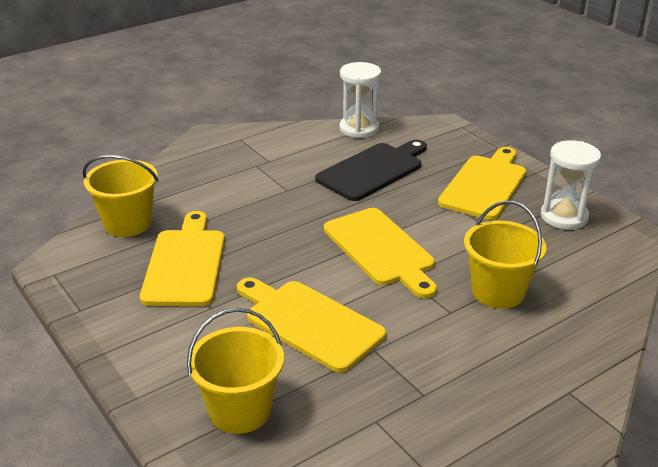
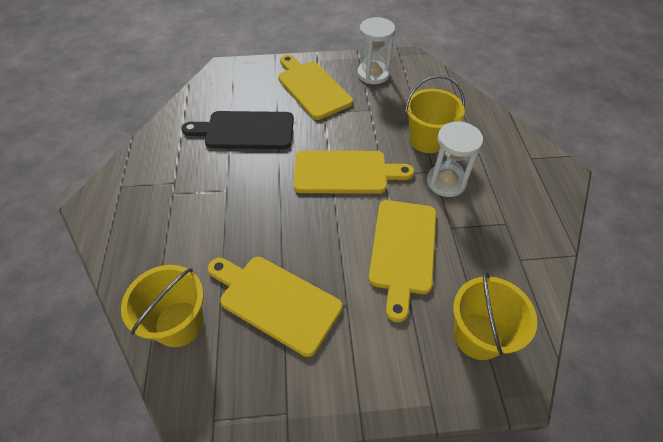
camera: 60 degrees left, 20 degrees up
yellow cutting board [237,277,386,372] -> yellow cutting board turned 60 degrees counterclockwise [369,200,436,322]
black cutting board [315,140,427,201] -> black cutting board turned 75 degrees counterclockwise [181,111,294,149]
white hourglass [339,62,381,138] -> white hourglass moved to [427,121,483,197]

